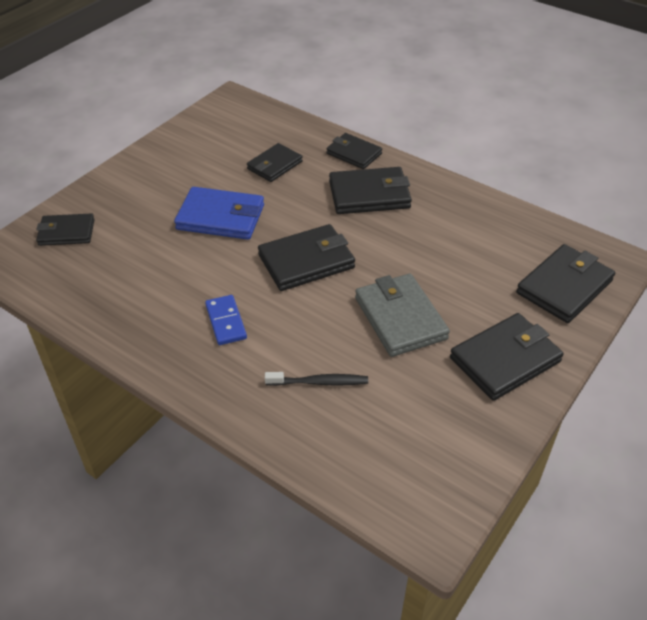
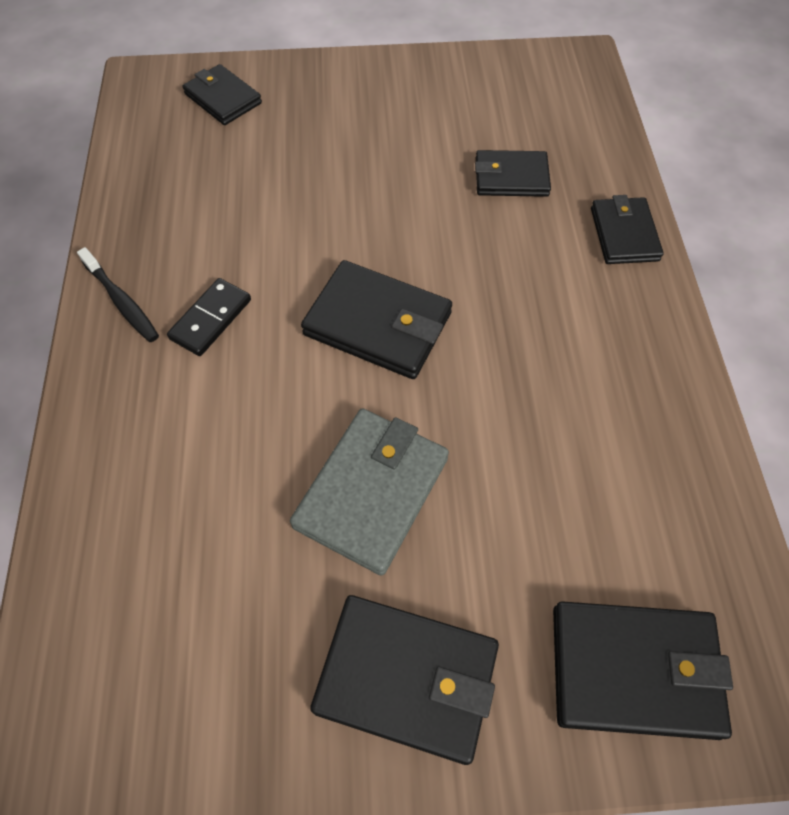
camera: 50 degrees right, 15 degrees up
blue wallet [174,187,264,240] -> none
blue domino [205,295,247,345] -> black domino [167,278,251,356]
black toothbrush [265,372,368,386] -> black toothbrush moved to [77,247,159,342]
black wallet [329,167,412,214] -> none

